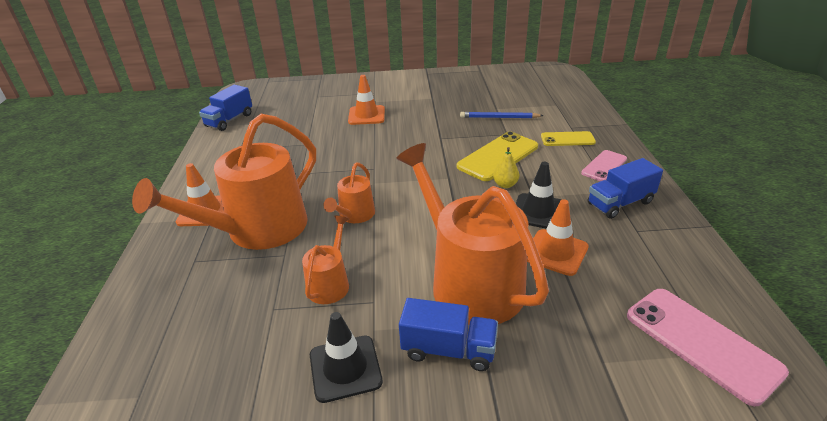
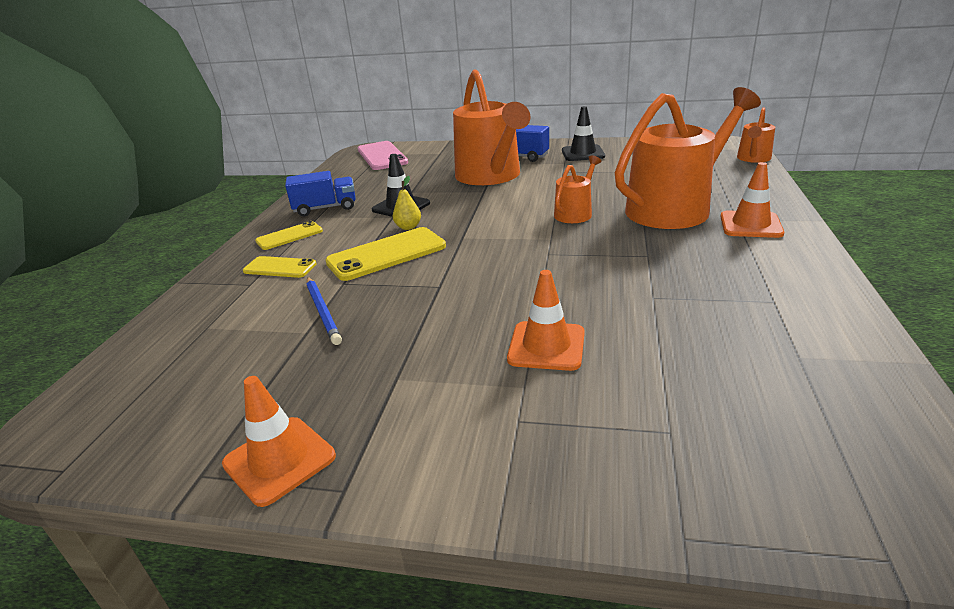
camera: 165 degrees left, 5 degrees down
blue truck [199,85,252,131] -> none
orange watering can [302,216,349,304] -> orange watering can moved to [737,107,775,163]
blue pencil [460,112,544,118] -> blue pencil turned 45 degrees clockwise [306,277,342,345]
orange traffic cone [527,199,589,276] -> orange traffic cone moved to [222,376,336,507]
pink phone [581,150,627,181] -> yellow phone [255,221,323,250]

